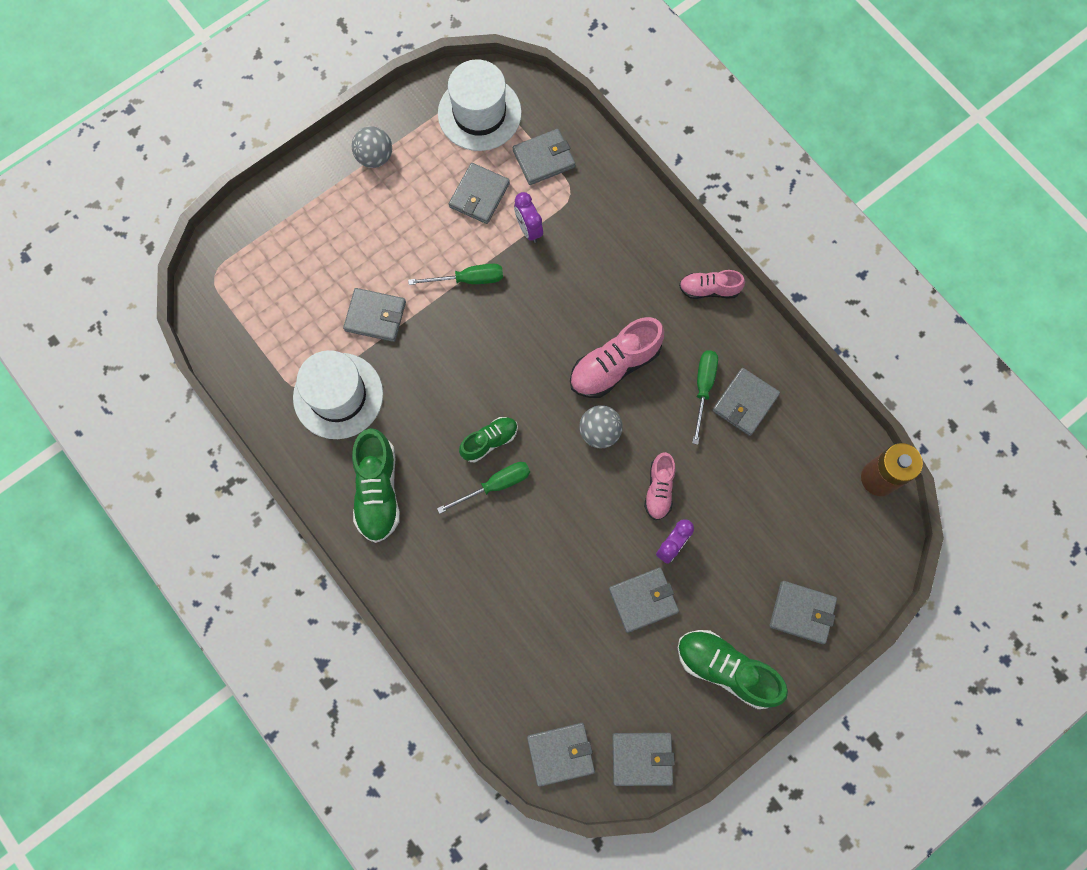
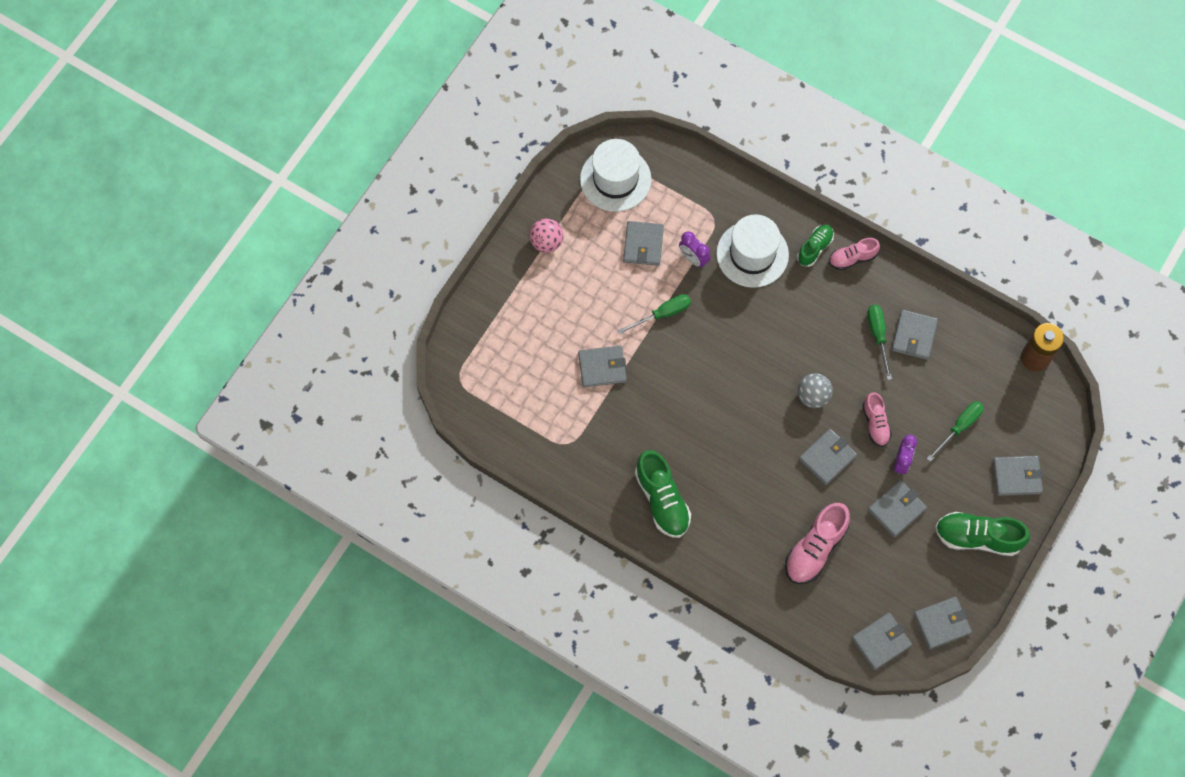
camera: 20 degrees left, 5 degrees down
white hat [293,350,383,439] -> white hat moved to [716,214,789,288]
grey ball [352,126,392,168] -> pink ball [530,219,564,253]
green screwdriver [437,462,530,514] -> green screwdriver moved to [927,401,984,462]
green shoe [459,417,518,462] -> green shoe moved to [797,225,834,267]
grey wallet [513,129,575,185] -> grey wallet moved to [799,429,857,485]
pink shoe [570,317,664,398] -> pink shoe moved to [785,503,850,584]

